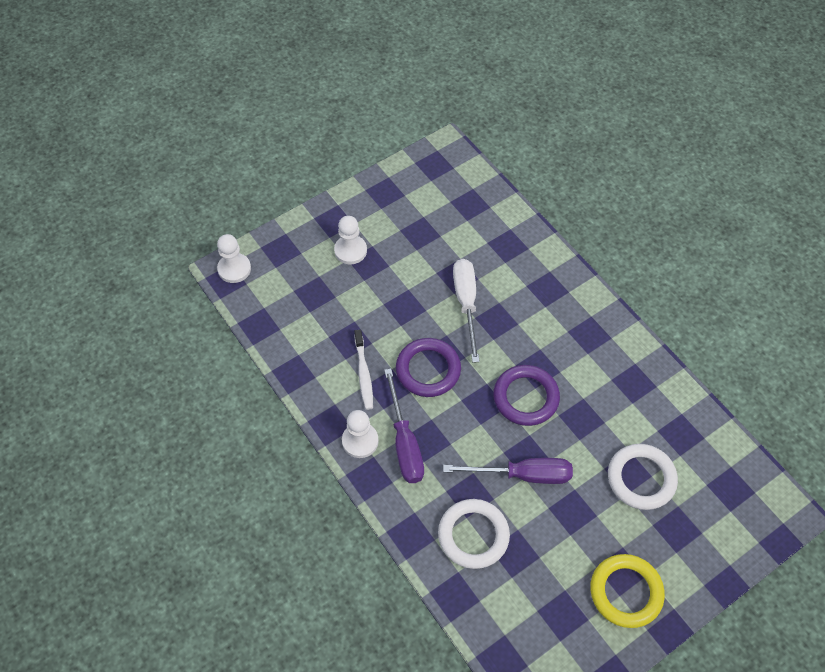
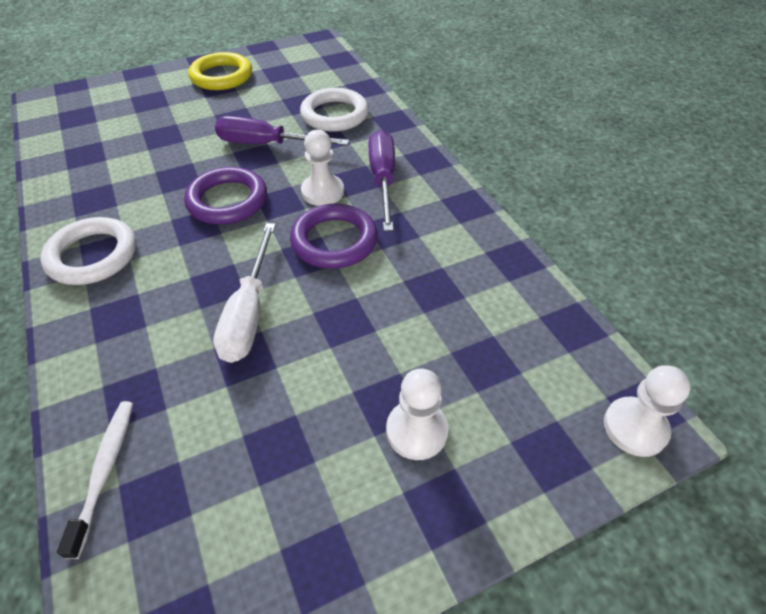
camera: 170 degrees left, 10 degrees down
white pawn [342,410,379,458] -> white pawn moved to [301,130,344,206]
white toothbrush [354,329,373,410] -> white toothbrush moved to [57,401,133,559]
white ring [608,444,678,510] -> white ring moved to [40,217,136,285]

